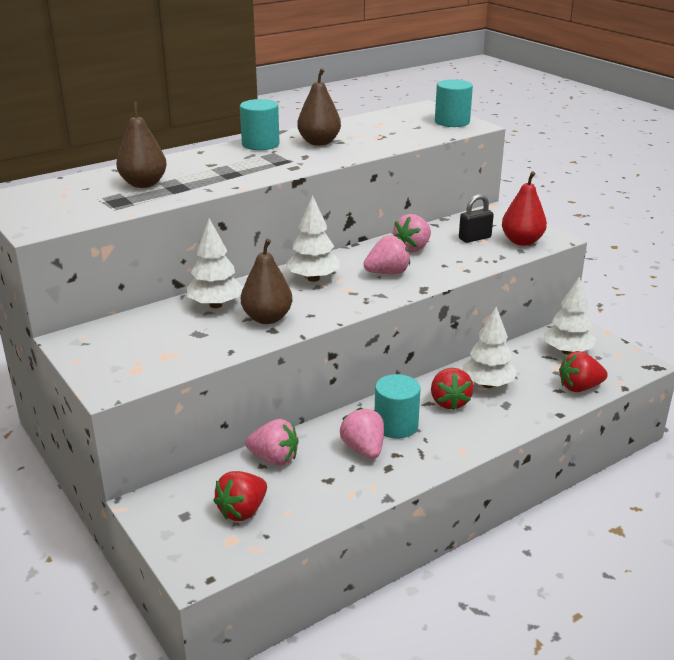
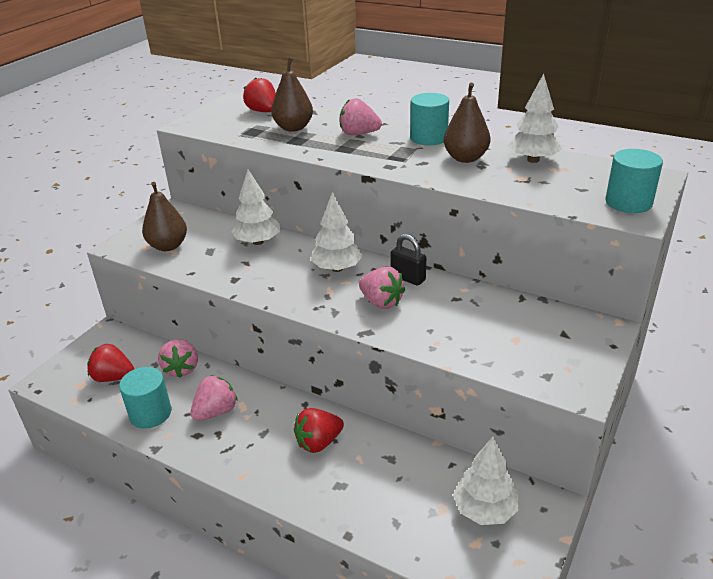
camera: 65 degrees right, 5 degrees up
brown pear [241,239,293,324] -> brown pear moved to [142,182,187,251]
turquoise cylinder [375,374,421,438] -> turquoise cylinder moved to [119,367,171,429]
pink strawberry [393,214,431,253] -> pink strawberry moved to [340,98,382,135]
black padlock [459,194,494,243] -> black padlock moved to [390,234,426,286]
white tree [462,307,517,388] -> white tree moved to [508,74,562,163]
red pear [502,171,547,246] -> none
red strawberry [559,351,608,392] -> red strawberry moved to [243,77,276,112]

